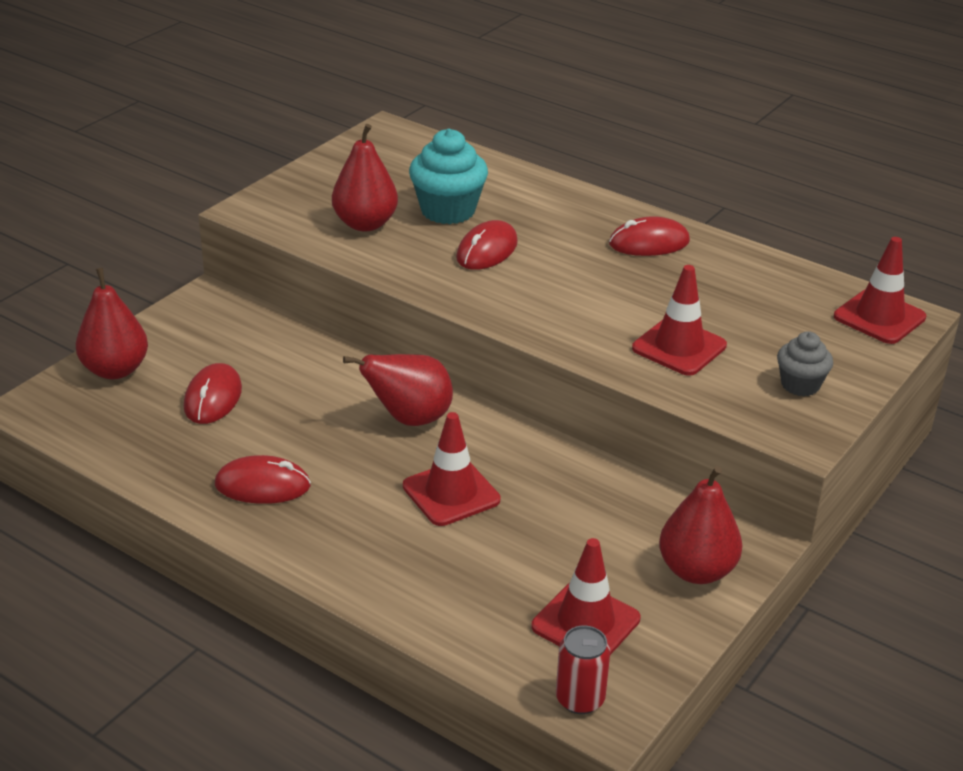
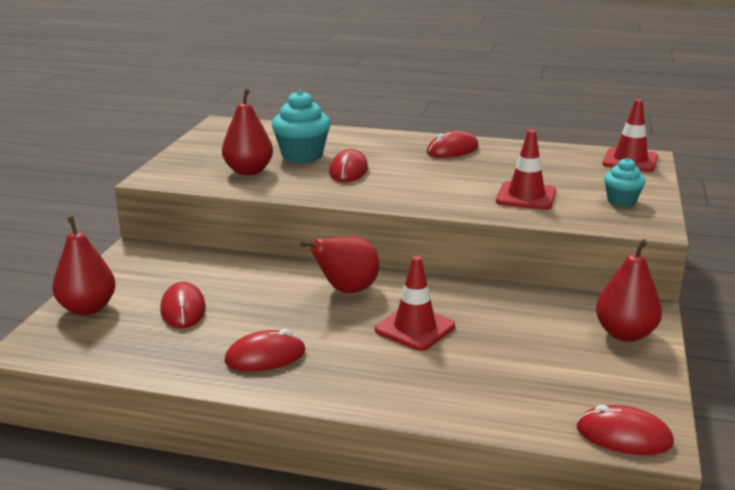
camera: 20 degrees left, 10 degrees down
red traffic cone [531,538,641,655] -> none
red can [556,626,610,714] -> red mouse [576,405,674,455]
grey cupcake [777,331,833,396] -> turquoise cupcake [604,158,645,207]

